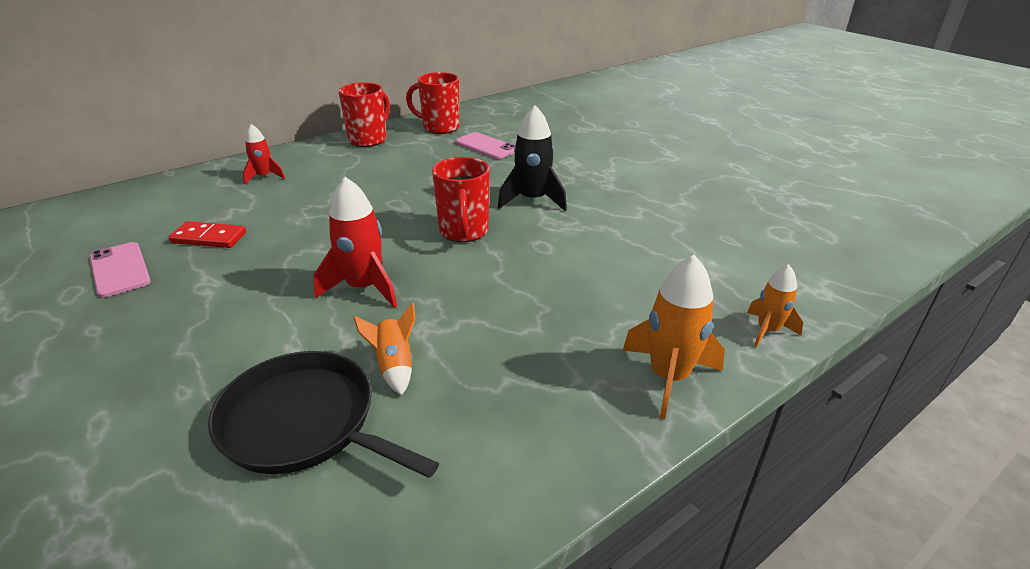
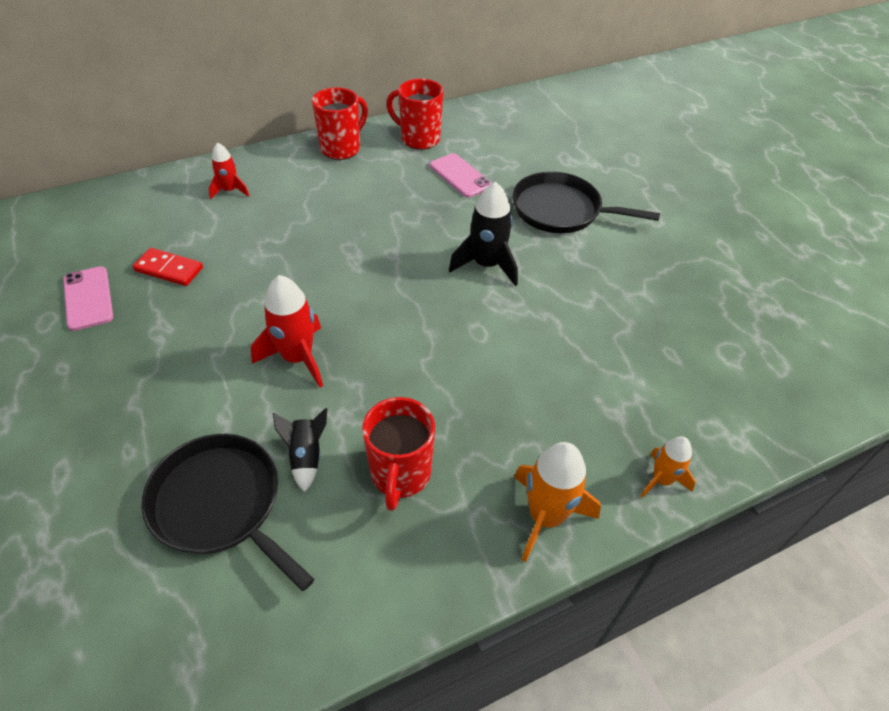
camera: 10 degrees right, 15 degrees up
orange rocket [353,302,415,396] -> black rocket [273,408,328,492]
red mug [432,157,490,242] -> red mug moved to [362,397,435,511]
none -> black pan [512,171,660,233]

